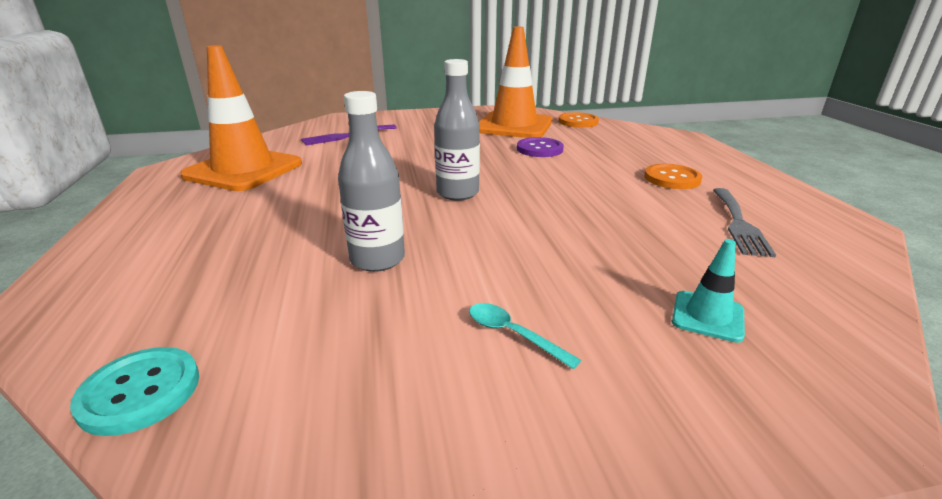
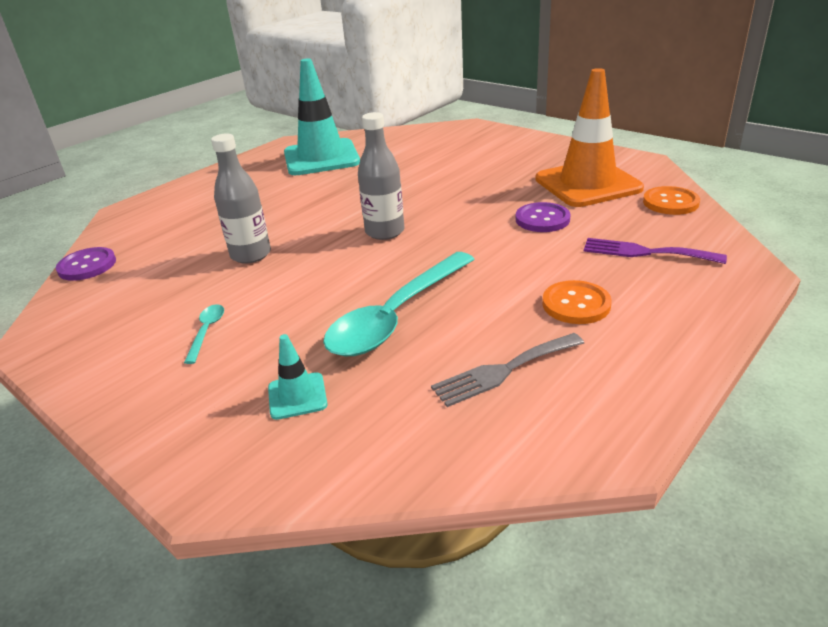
camera: 55 degrees right, 5 degrees up
turquoise button [70,347,199,436] -> purple button [56,247,116,281]
orange traffic cone [180,45,302,191] -> turquoise traffic cone [284,58,360,175]
purple fork [301,124,397,145] -> purple fork moved to [584,238,727,264]
none -> turquoise spoon [323,252,475,357]

